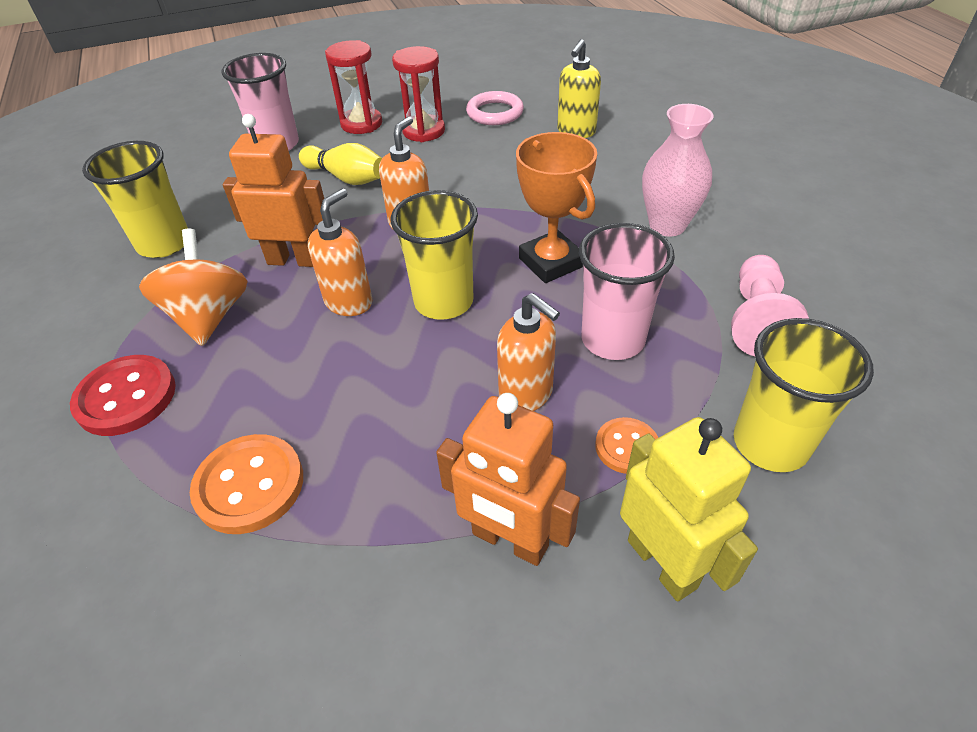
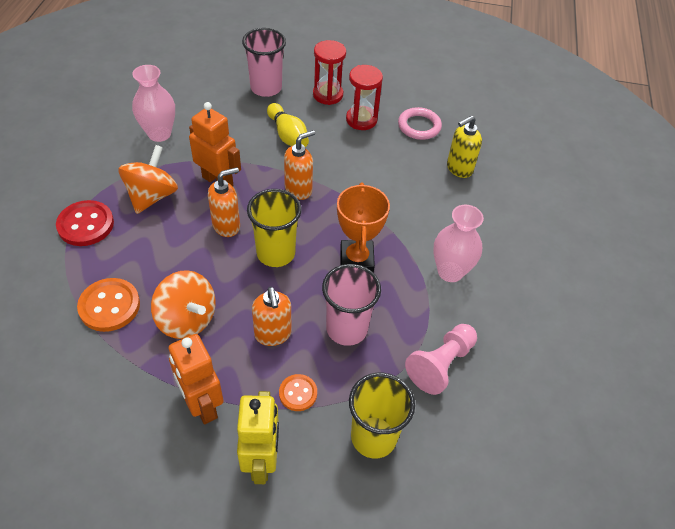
camera: 25 degrees right, 5 degrees up
yellow cup [82,141,188,258] -> pink vase [132,65,175,142]
none -> orange spinning top [151,270,215,339]

